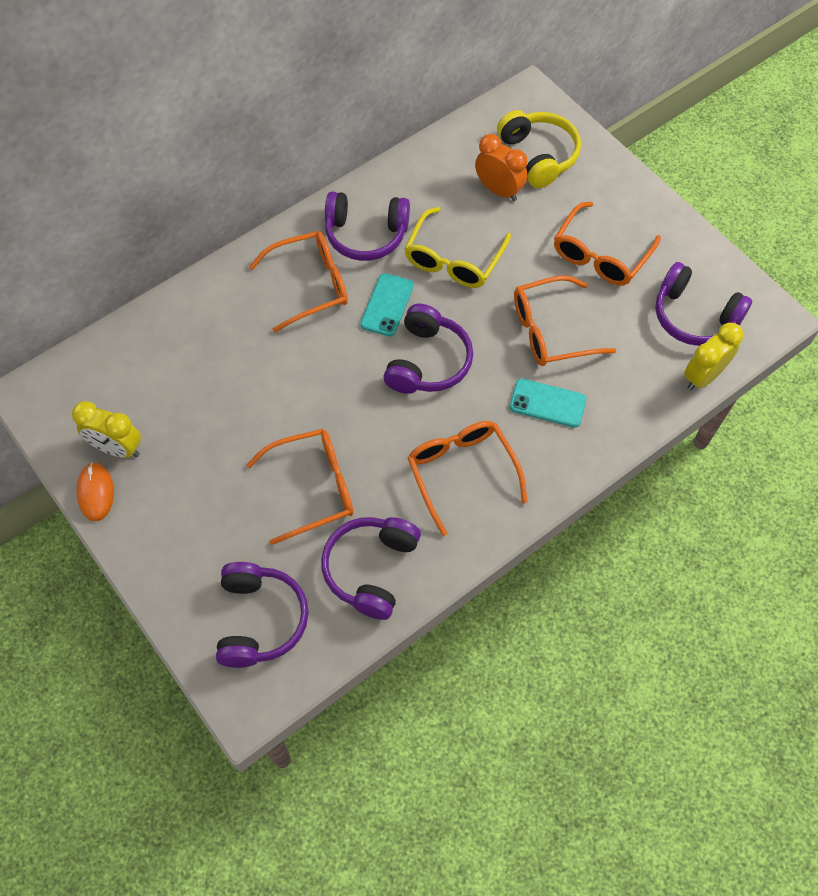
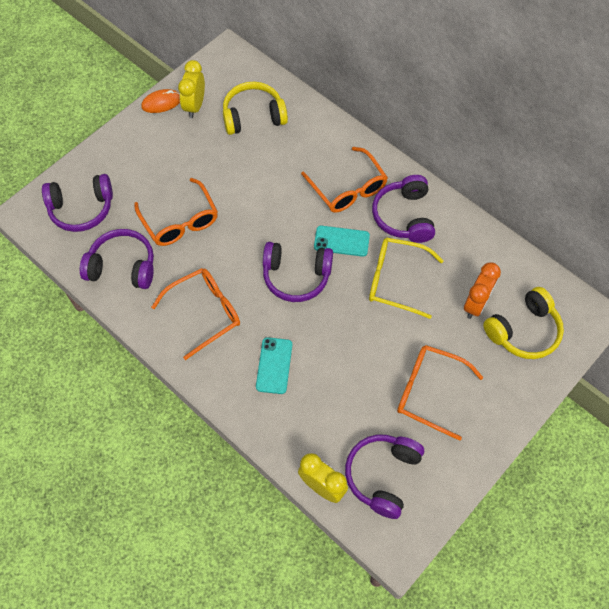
camera: 80 degrees right, 0 degrees up
orange glasses [514,275,616,366] -> none
none -> yellow headphones [223,82,288,135]

